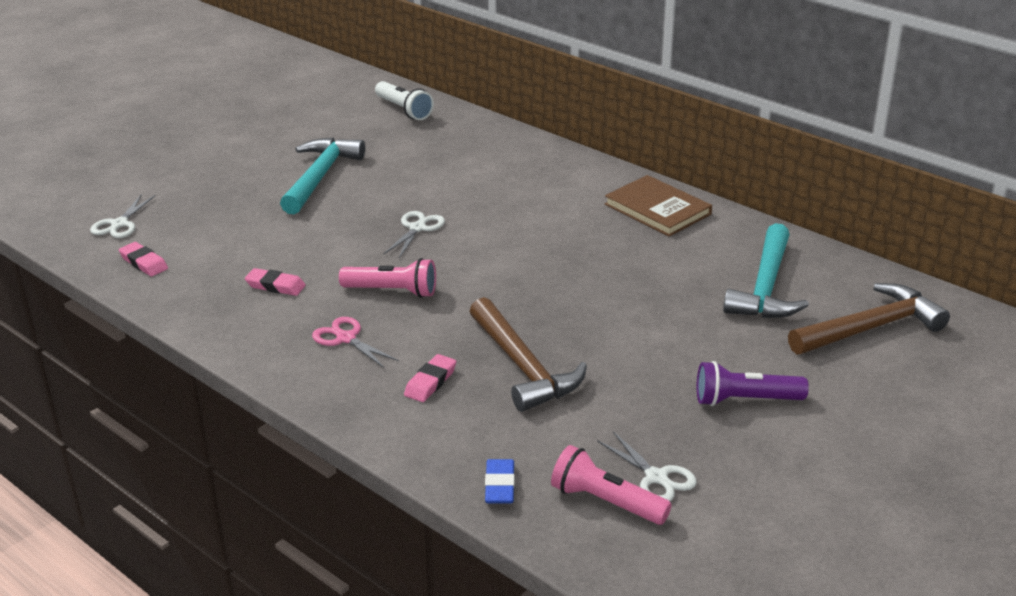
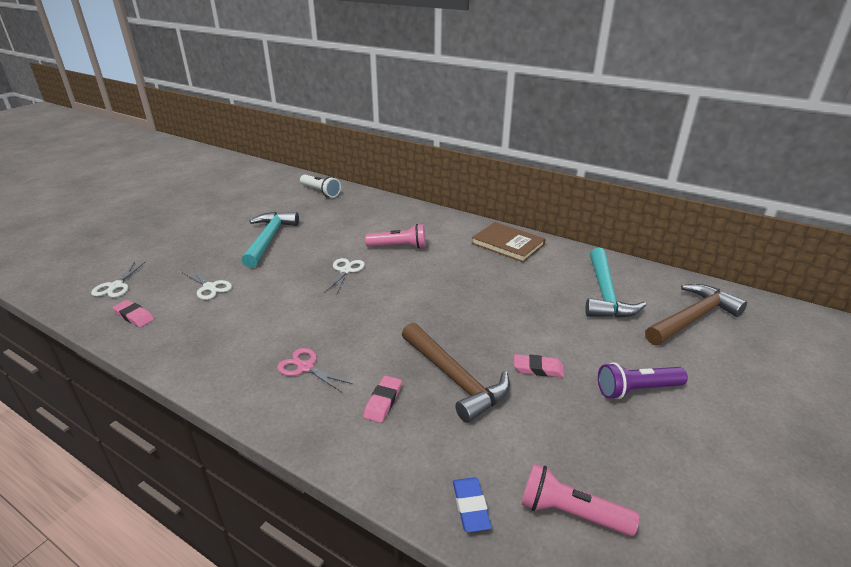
camera: 10 degrees left, 0 degrees up
pink eraser [245,268,306,296] -> pink eraser moved to [514,354,564,377]
pink flashlight [339,258,436,298] -> pink flashlight moved to [365,224,425,249]
white scissors [597,431,697,501] -> white scissors moved to [183,268,232,300]

